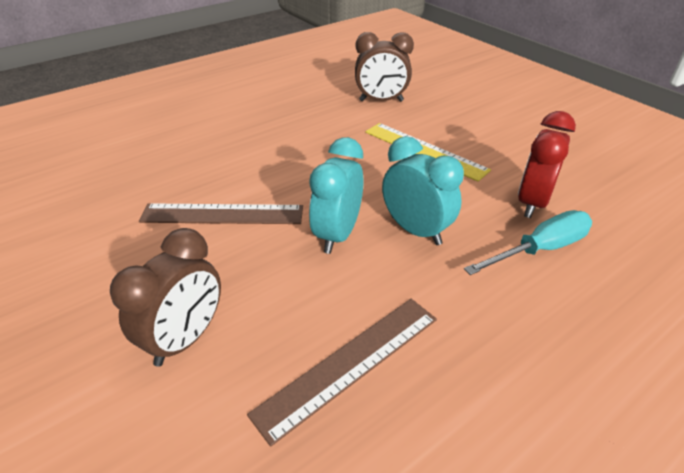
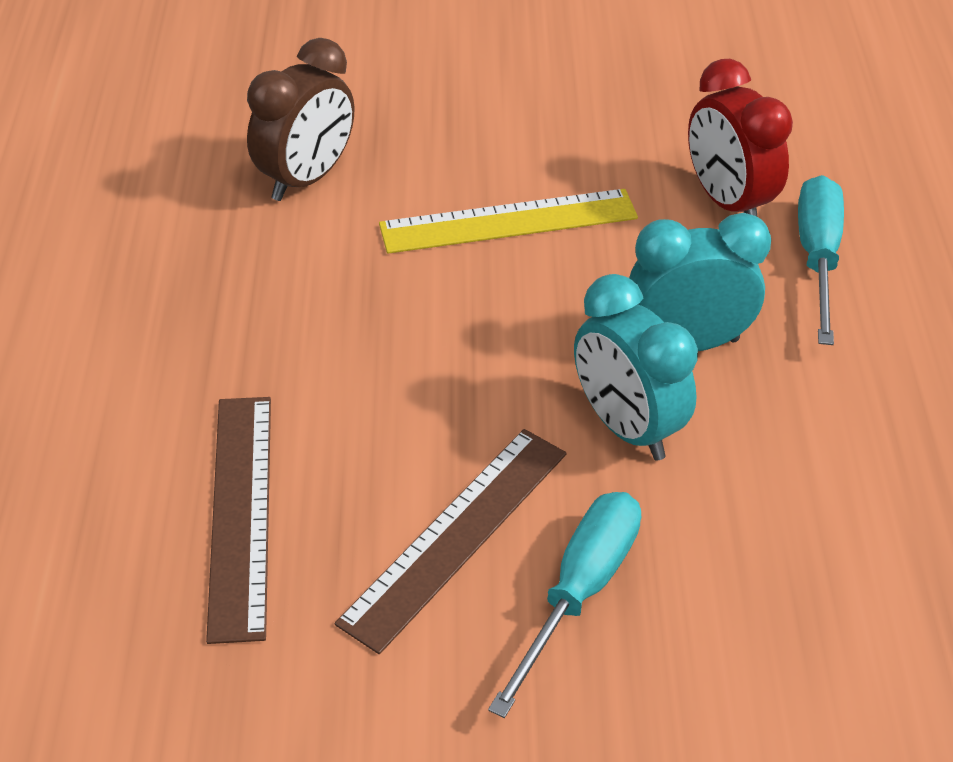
camera: 55 degrees left, 5 degrees up
brown clock [110,228,221,367] -> none
brown ruler [247,299,437,447] -> brown ruler moved to [206,397,271,644]
none -> turquoise screwdriver [488,492,641,718]

